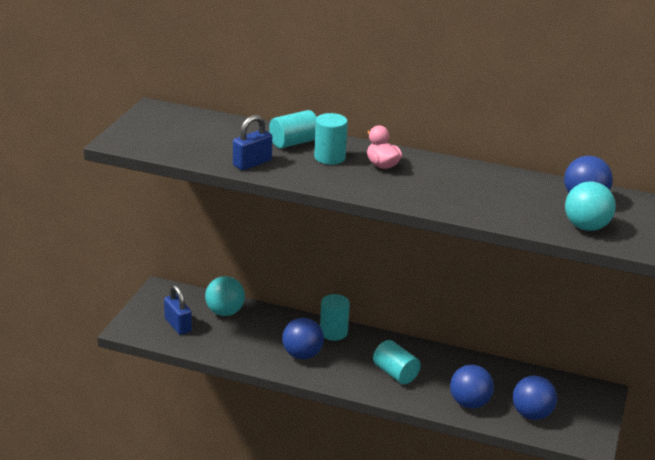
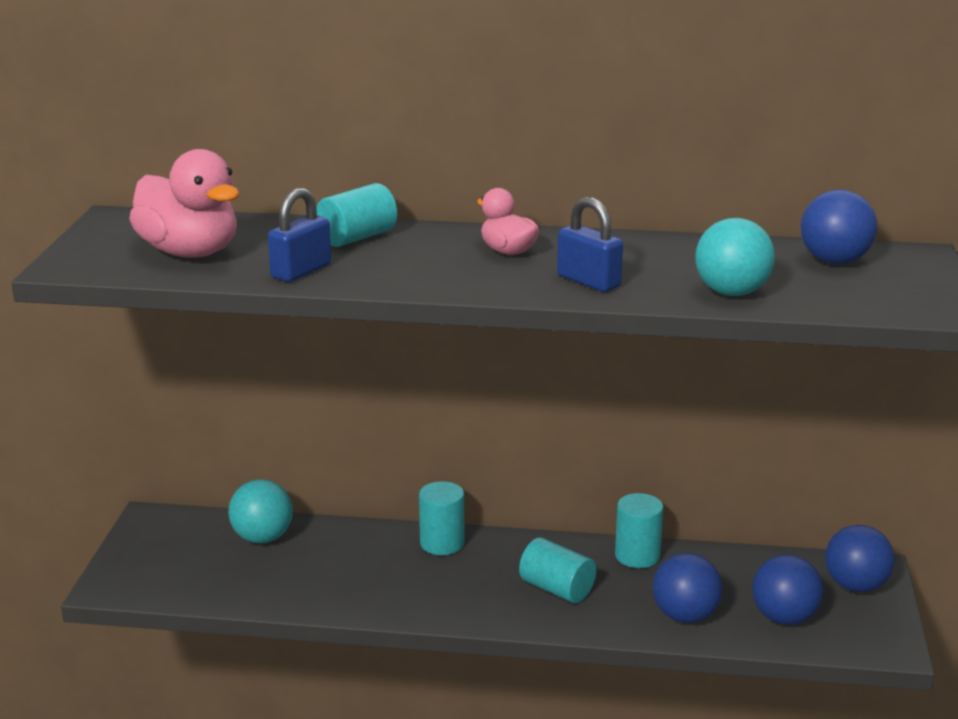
camera: 10 degrees left, 5 degrees down
blue padlock [164,285,192,335] -> blue padlock moved to [557,197,623,292]
blue ball [282,318,324,359] -> blue ball moved to [825,525,895,593]
turquoise cylinder [314,113,348,165] -> turquoise cylinder moved to [615,493,663,568]
turquoise ball [565,182,616,231] -> turquoise ball moved to [695,218,775,296]
none -> pink duck [129,149,239,258]

